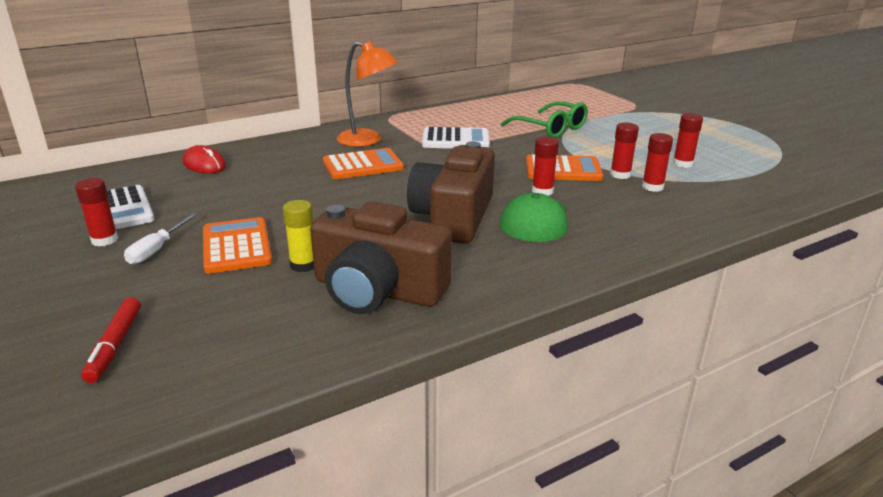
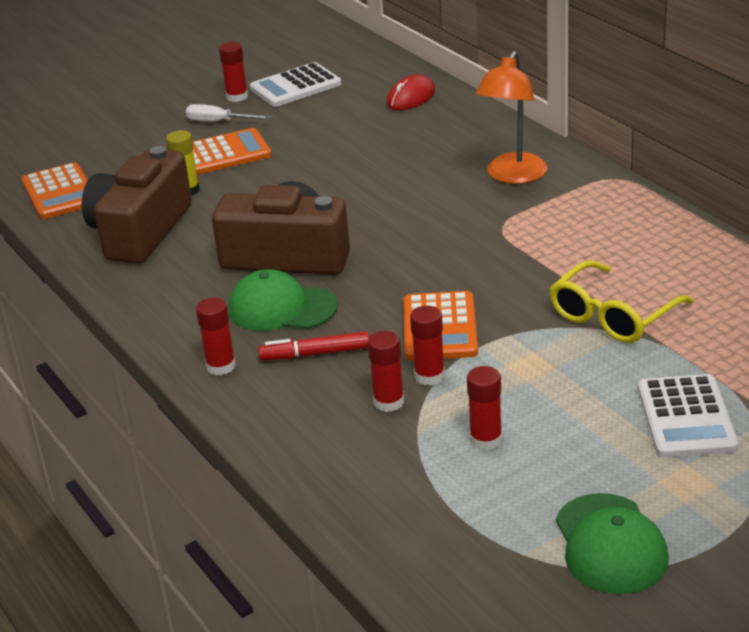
camera: 90 degrees right, 5 degrees up
red marker [81,297,141,383] -> red marker moved to [258,331,369,360]
orange calculator [323,148,404,179] -> orange calculator moved to [21,162,88,219]
white calculator [422,127,490,148] -> white calculator moved to [638,374,738,458]
green glasses [501,101,588,138] -> yellow glasses [549,260,694,343]
red glue stick [532,137,559,196] -> red glue stick moved to [196,298,236,375]
none -> green cap [556,493,669,594]

